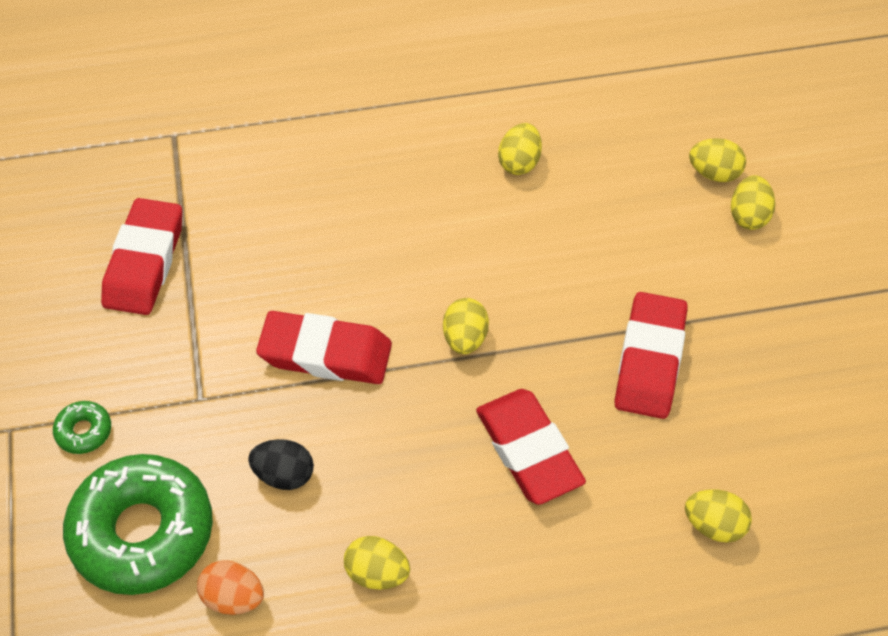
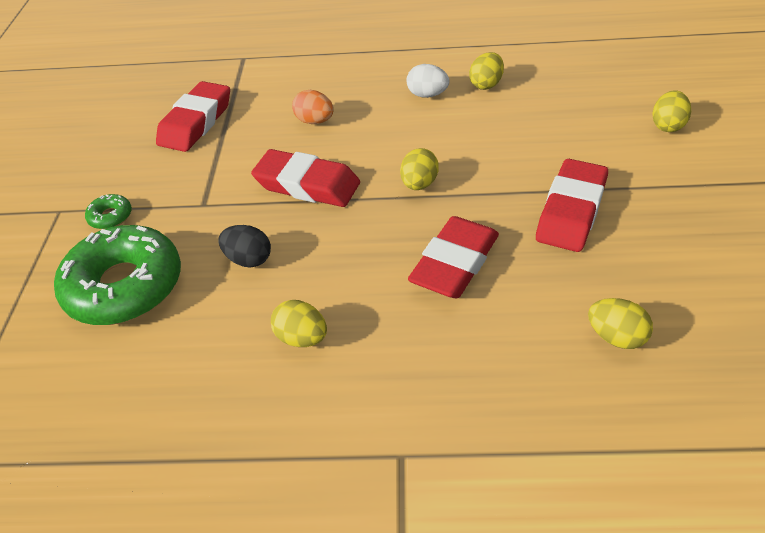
camera: 15 degrees right, 10 degrees down
orange egg [197,560,264,615] -> orange egg moved to [292,90,334,124]
red eraser [476,389,586,505] -> red eraser turned 45 degrees clockwise [408,216,499,298]
yellow egg [689,138,746,182] -> none
none -> white egg [406,64,449,98]

